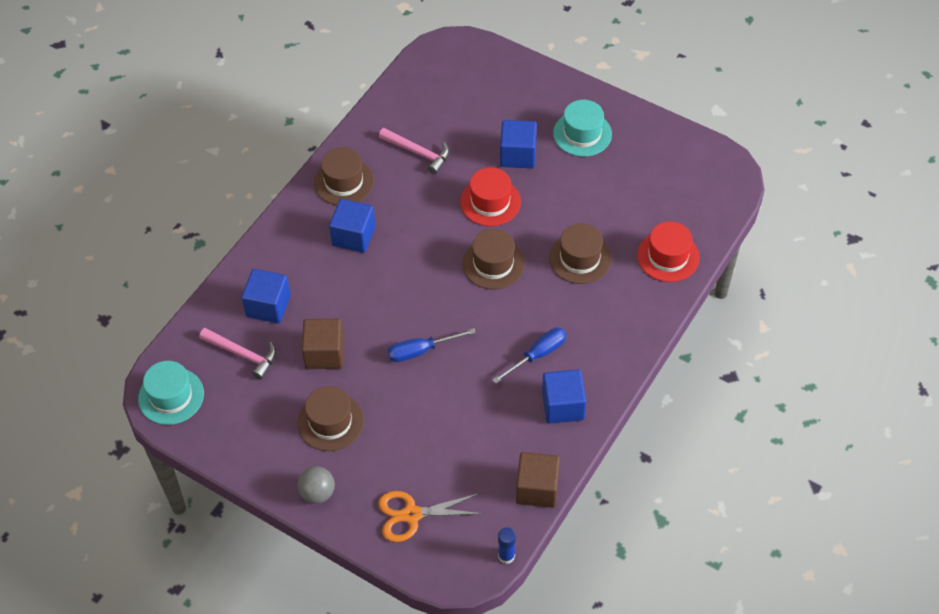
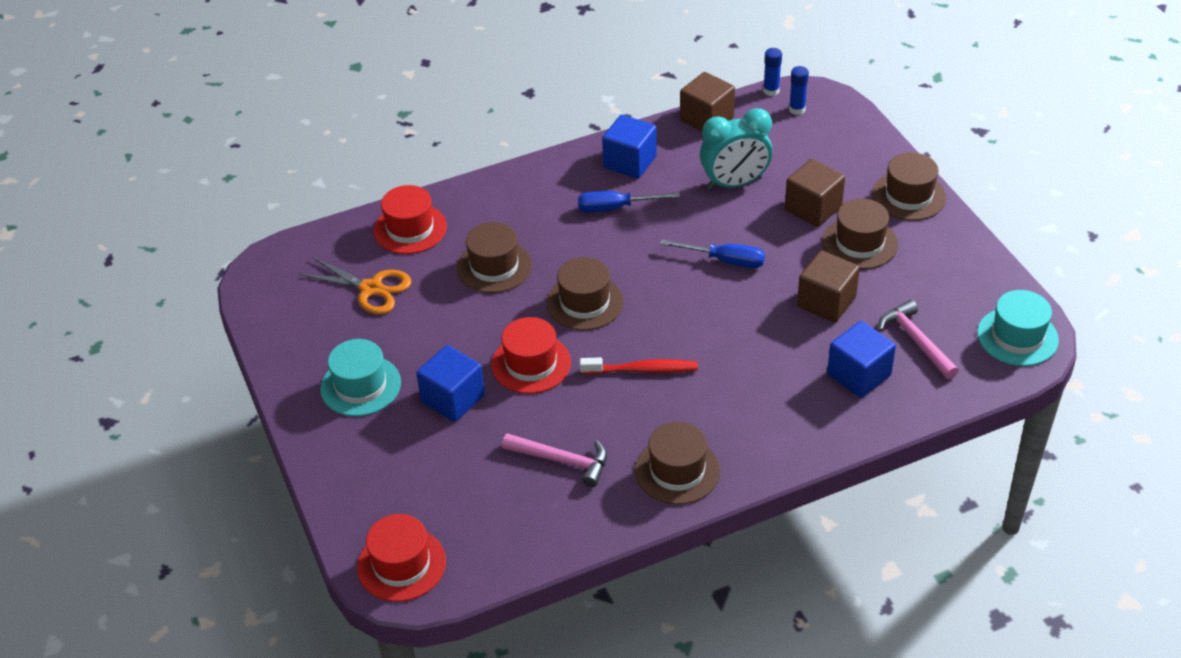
camera: 145 degrees left, 10 degrees down
grey ball [297,466,335,504] -> brown hat [872,152,946,221]
blue cube [329,199,375,253] -> none
orange scissors [378,491,483,542] -> orange scissors moved to [299,257,411,314]
pink hammer [379,128,449,174] -> pink hammer turned 135 degrees clockwise [502,433,607,487]
none -> red hat [357,514,446,602]
none -> red toothbrush [580,357,698,375]
none -> turquoise clock [700,108,773,190]
none -> brown cube [785,159,845,227]
none -> blue glue stick [789,66,809,115]

